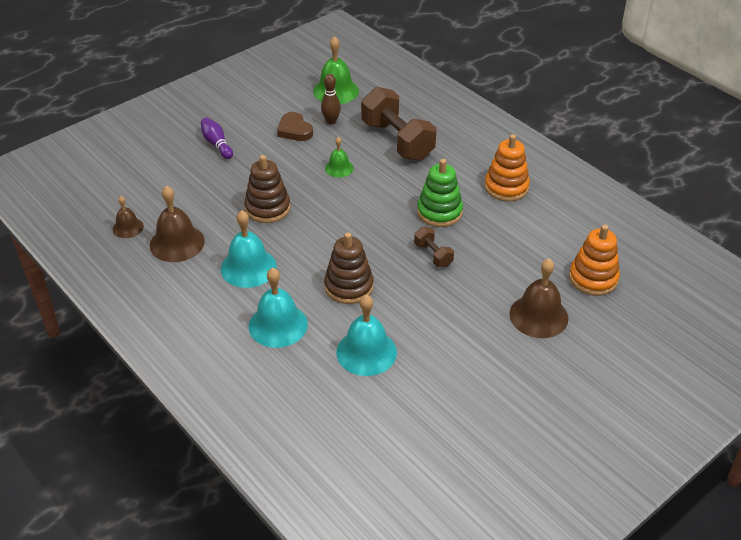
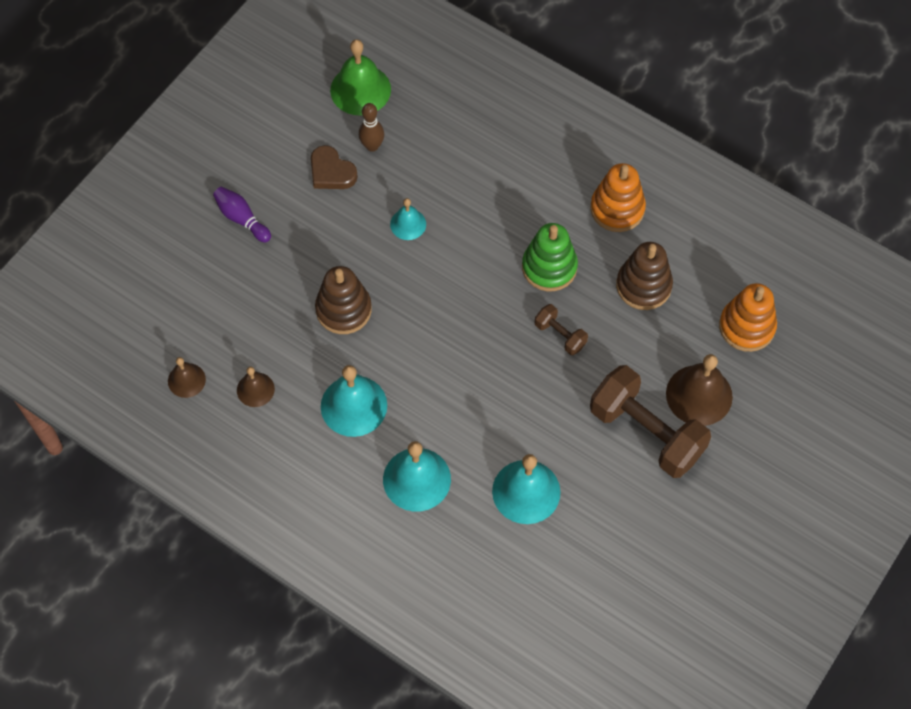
camera: 15 degrees left, 20 degrees up
brown bell [150,186,205,262] -> brown bell [237,367,275,407], size x0.57
brown stacking toy [324,233,374,304] -> brown stacking toy moved to [616,242,673,310]
green bell [325,137,354,178] -> turquoise bell [390,198,426,240]
brown dumbbell [361,87,436,161] -> brown dumbbell moved to [590,365,711,478]

